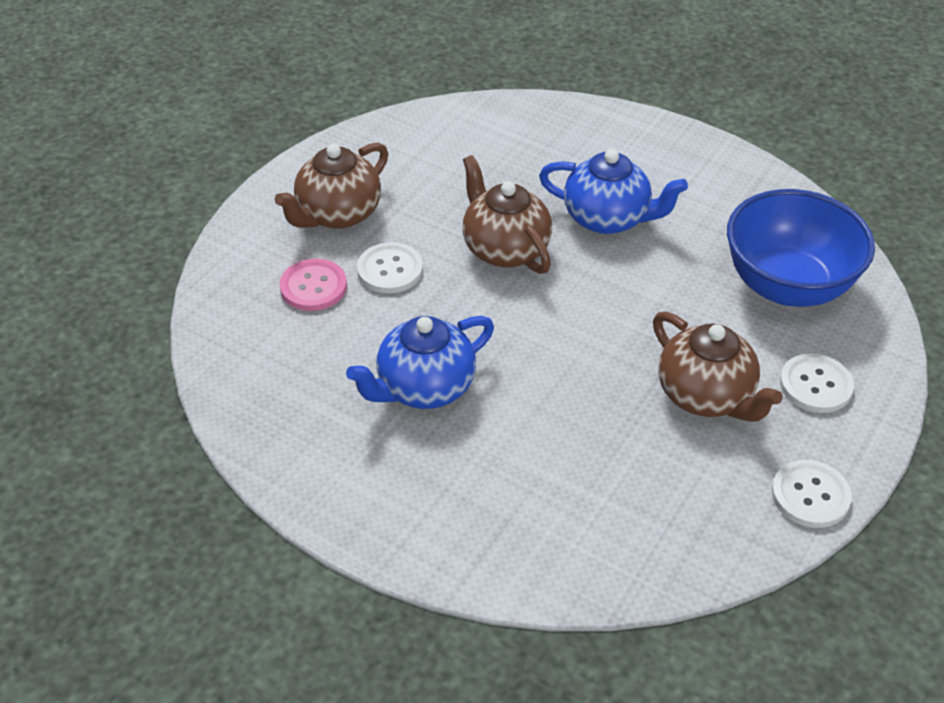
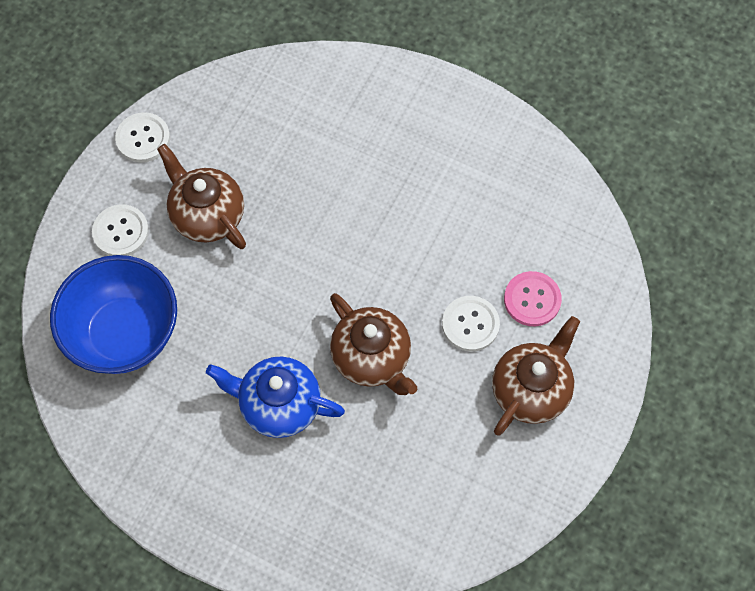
camera: 175 degrees right, 20 degrees up
blue teapot [346,316,494,409] -> none

